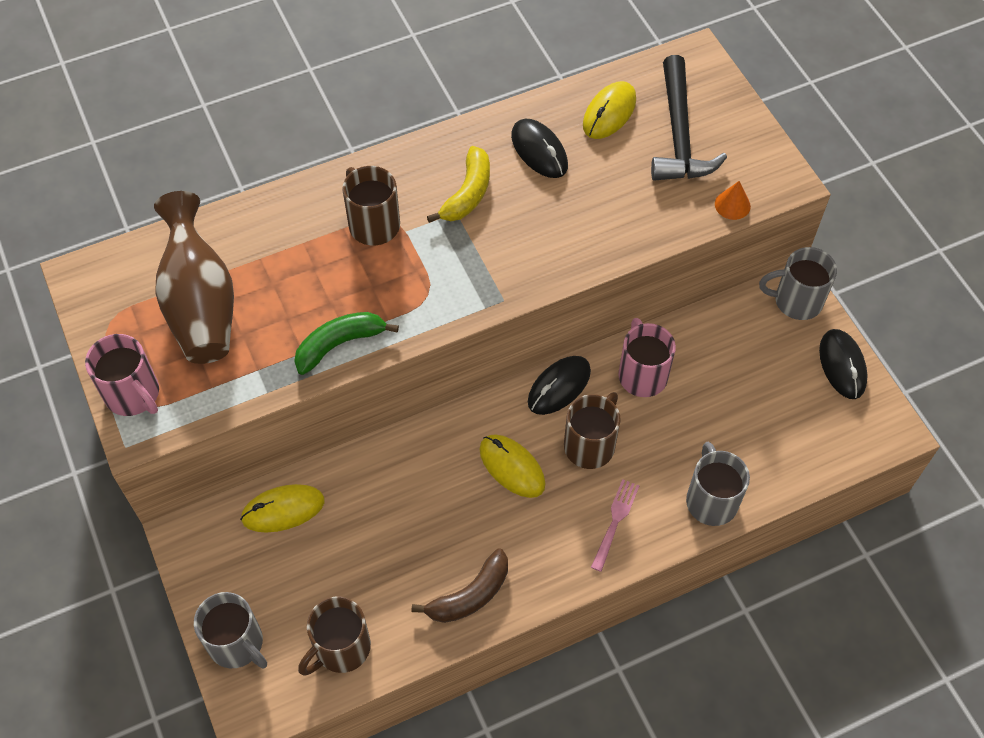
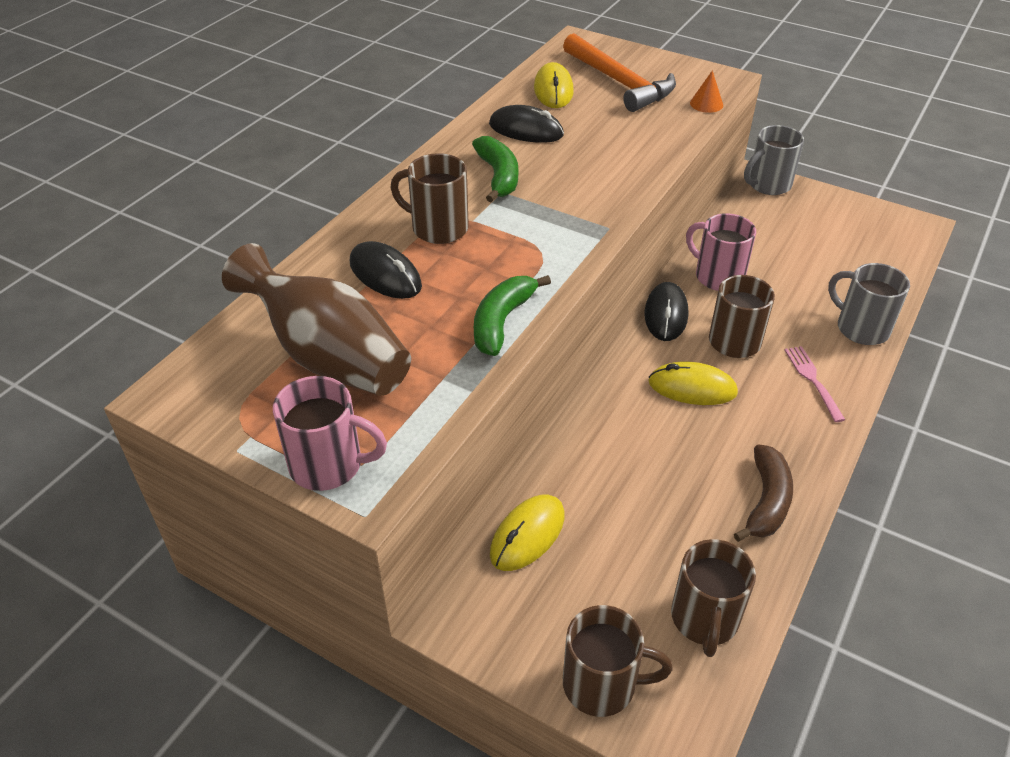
camera: 35 degrees left, 15 degrees down
grey mug [194,592,267,668] -> brown mug [563,605,673,717]
yellow banana [427,146,490,223] -> green banana [472,136,518,202]
black hammer [651,55,727,181] -> orange hammer [563,33,676,112]
black mouse [819,329,868,399] -> black mouse moved to [350,241,422,299]

